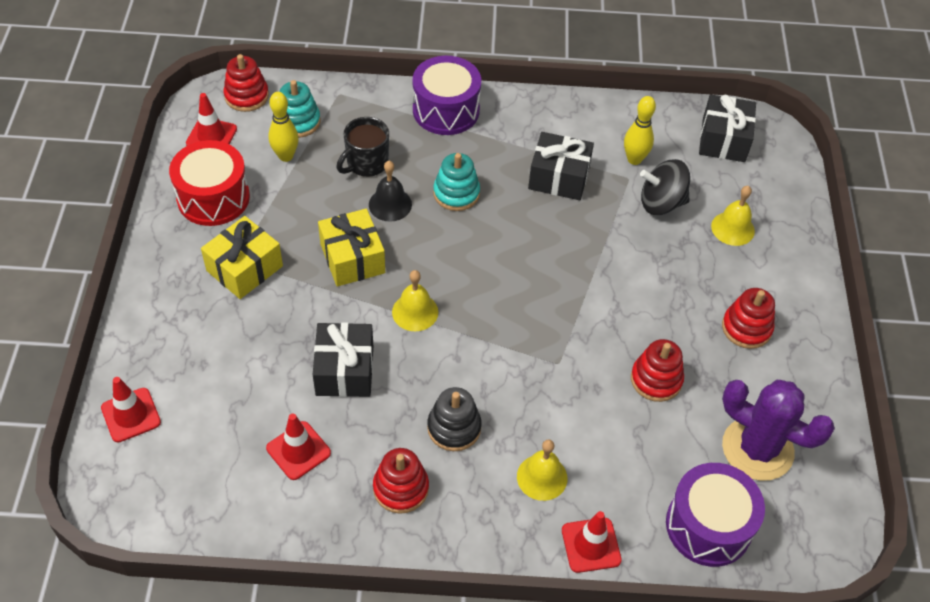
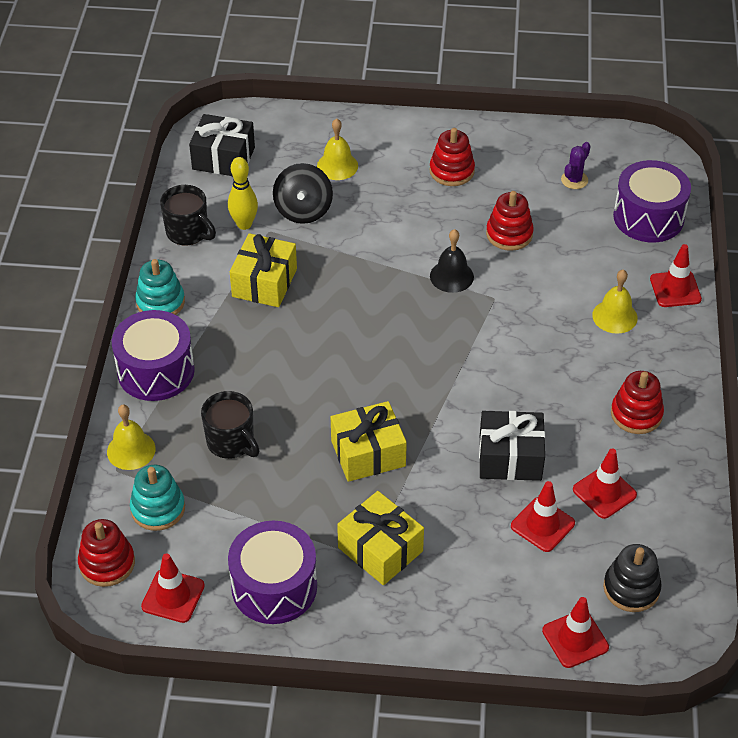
camera: 85 degrees left, 5 degrees down
red drum [169,140,250,226] -> purple drum [228,521,317,624]
yellow bowling pin [268,92,299,162] -> none
black bell [369,161,412,222] -> black bell moved to [430,229,474,293]
yellow bell [392,270,438,331] -> yellow bell moved to [107,404,156,470]
black stacking toy [427,387,482,451] -> black stacking toy moved to [603,544,662,612]
turquoise stacking toy [433,153,480,211] -> turquoise stacking toy moved to [135,259,185,315]
black gift [528,132,594,200] -> yellow gift [230,233,297,307]
purple cactus [722,380,835,481] -> purple cactus [561,142,590,189], size x0.45
none -> black mug [160,185,216,245]
none -> red traffic cone [511,481,575,552]

